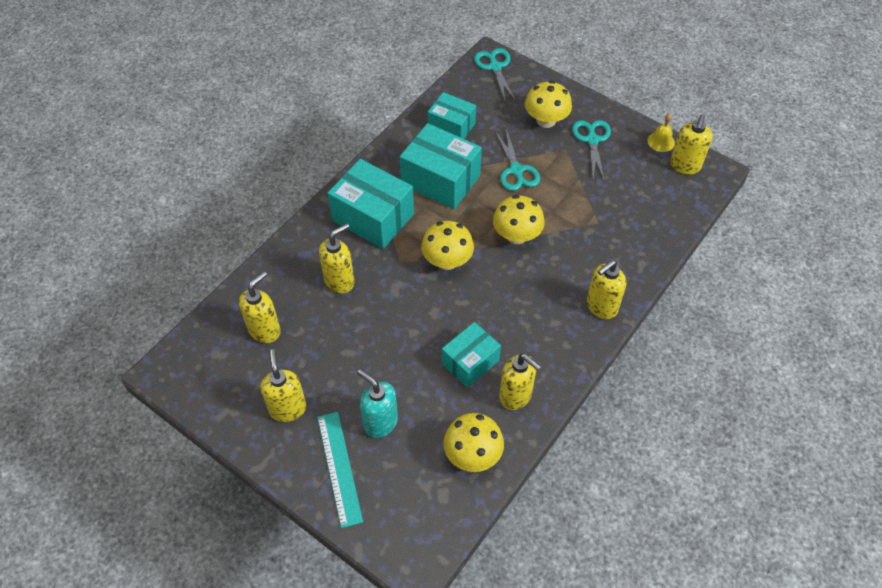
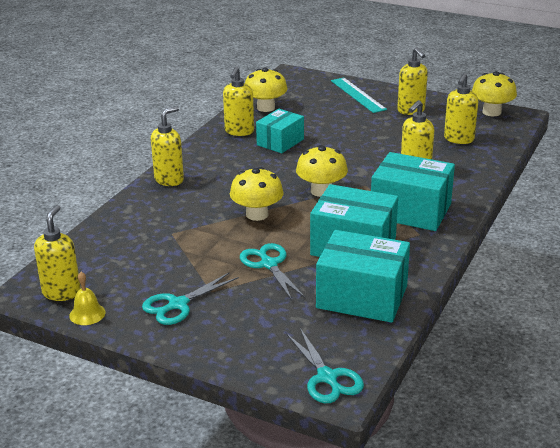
camera: 170 degrees right, 25 degrees down
turquoise soap dispenser [357,369,398,438] -> none
turquoise box [428,92,476,139] -> turquoise box [316,230,410,323], size x1.58
yellow soap dispenser [499,354,542,410] -> yellow soap dispenser turned 105 degrees counterclockwise [223,67,254,136]
yellow mushroom [525,81,572,128] -> yellow mushroom moved to [472,71,517,116]
turquoise scissors [572,120,611,182] -> turquoise scissors turned 60 degrees clockwise [142,272,239,325]

